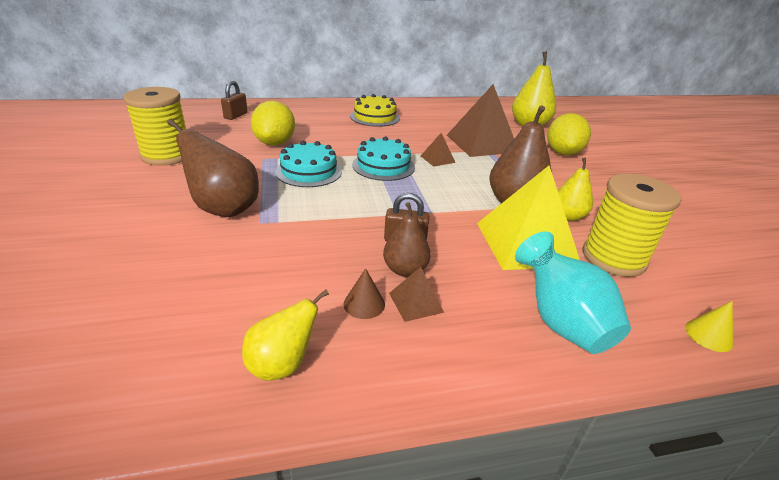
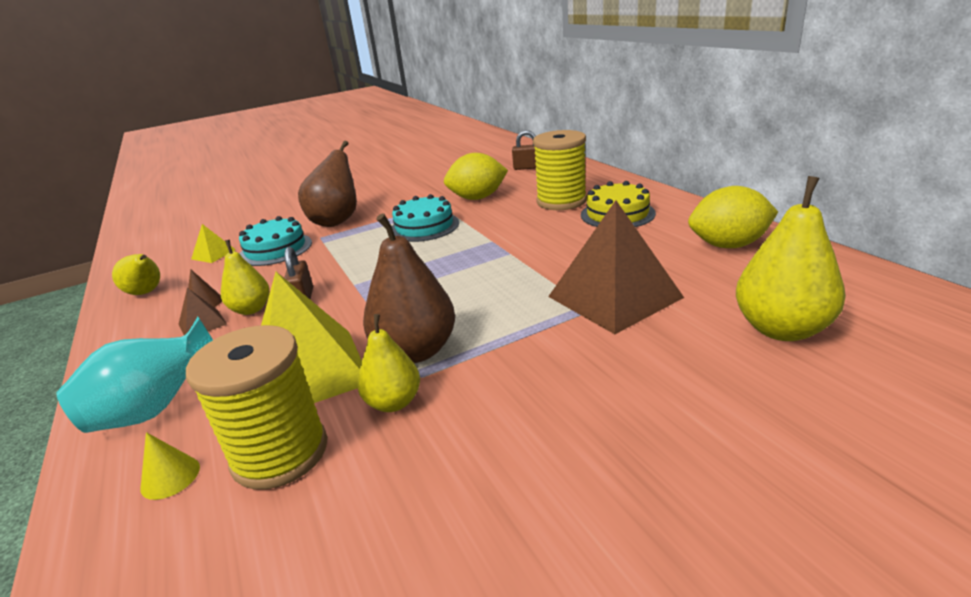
camera: 80 degrees right, 5 degrees down
yellow spool [123,87,186,166] -> yellow spool moved to [533,130,587,210]
turquoise cake [352,136,415,181] -> turquoise cake moved to [239,216,312,266]
brown pear [383,202,431,277] -> yellow pear [221,240,270,315]
brown pyramid [421,133,456,167] -> none
yellow lemon [547,113,591,155] -> yellow lemon moved to [688,186,778,248]
yellow cone [685,301,733,352] -> yellow cone moved to [141,432,200,500]
none -> yellow pyramid [191,224,236,263]

